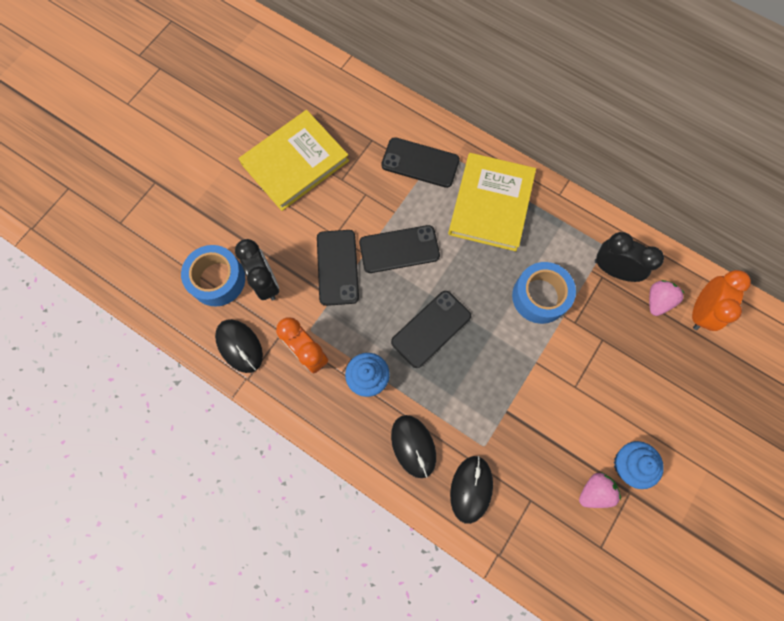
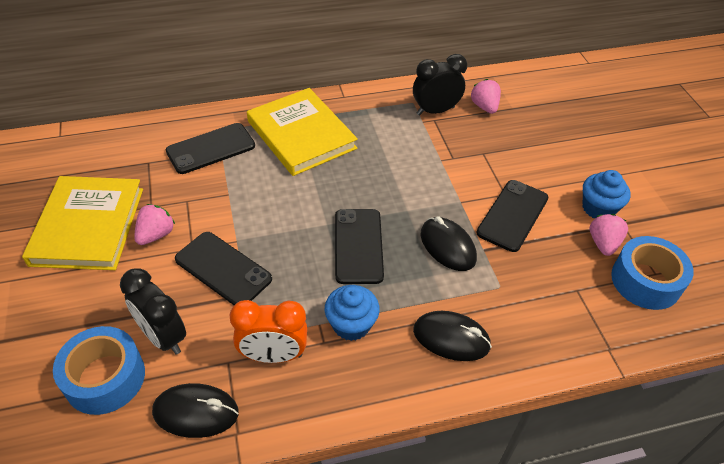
camera: 50 degrees left, 25 degrees down
black clock [235,239,279,300] -> black clock turned 150 degrees counterclockwise [120,268,186,355]
black phone [359,225,440,273] -> black phone moved to [476,180,548,252]
black mouse [450,456,493,524] -> black mouse moved to [421,216,477,271]
blue tape [512,262,576,324] -> blue tape moved to [611,236,694,310]
orange clock [692,270,751,331] -> none
none -> pink strawberry [134,204,175,245]

